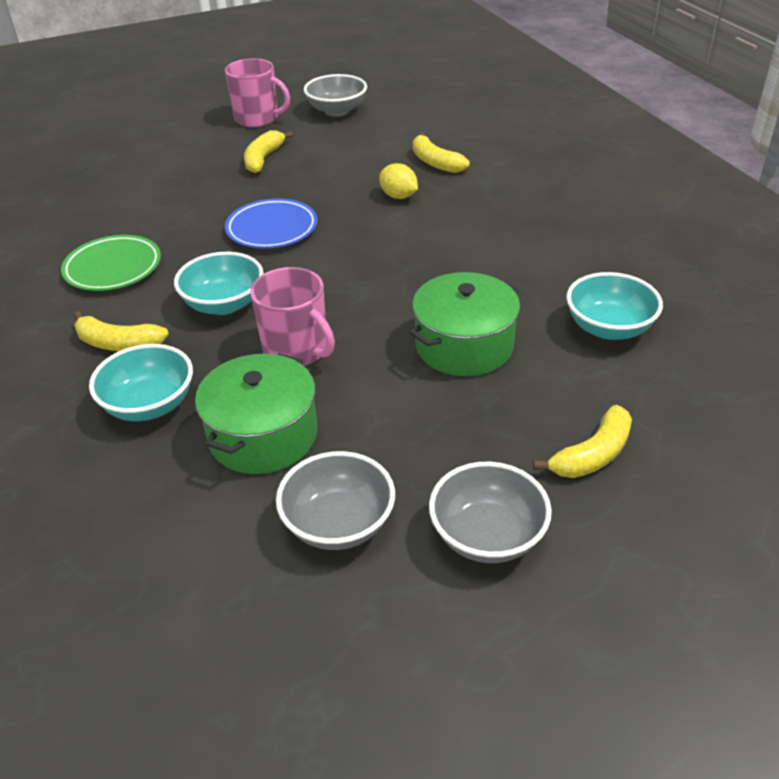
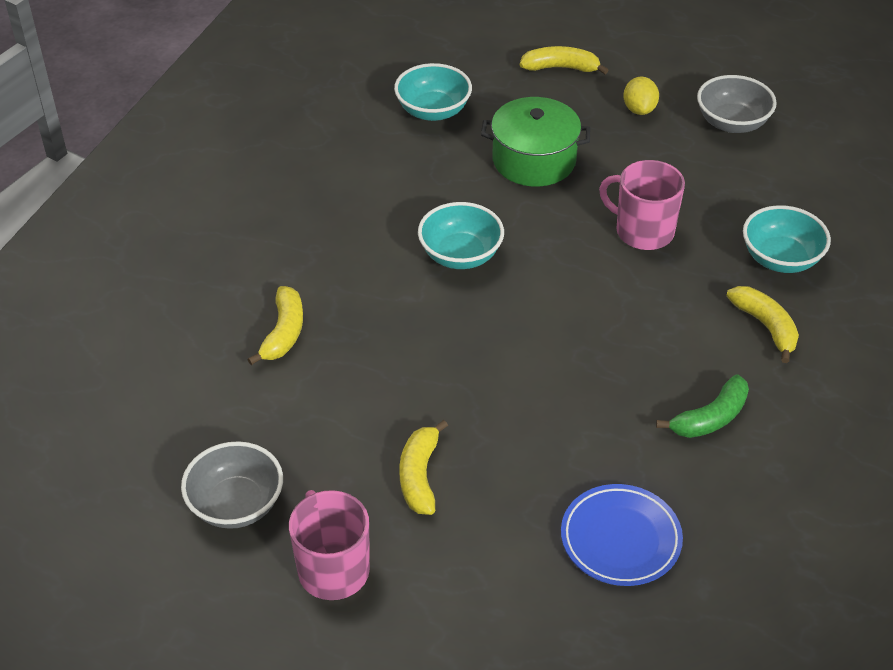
camera: 135 degrees left, 5 degrees up
green plate [61,235,161,291] -> green banana [656,375,749,438]
turquoise bowl [174,252,264,315] -> turquoise bowl moved to [418,202,504,269]
green pot [195,353,317,474] -> none
blue plate [225,198,317,249] -> blue plate moved to [561,484,683,586]
yellow banana [244,130,293,173] -> yellow banana turned 120 degrees clockwise [399,420,448,515]
pink mug [250,267,335,366] -> pink mug turned 60 degrees counterclockwise [599,160,685,250]
yellow lemon [379,163,418,199] -> yellow lemon moved to [623,77,659,115]
grey bowl [429,462,552,563] -> none

